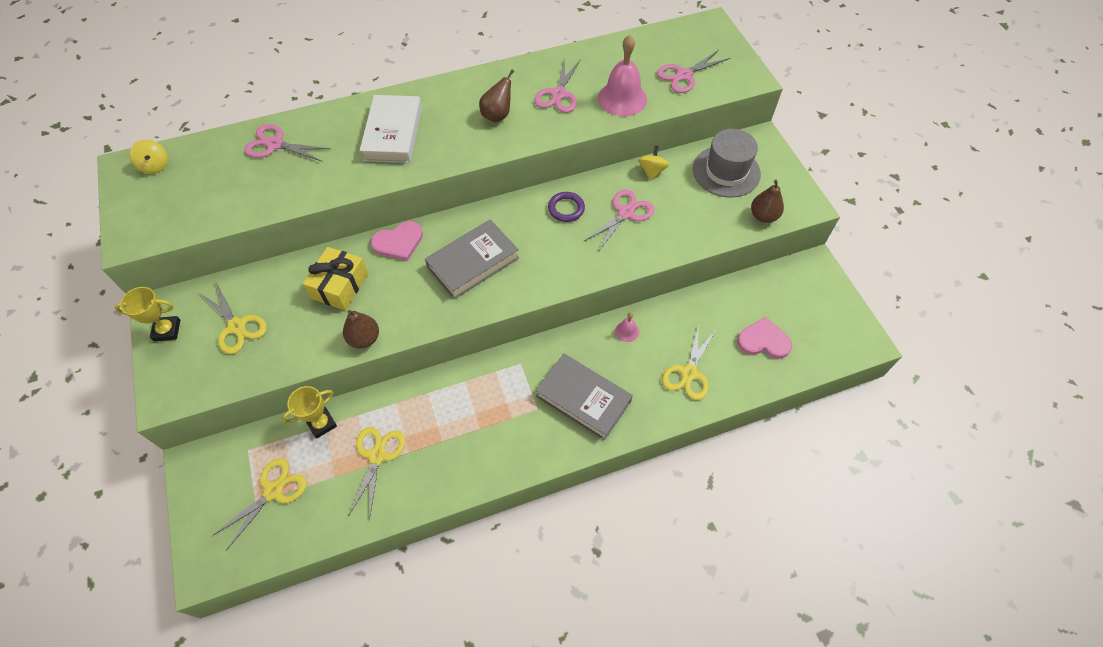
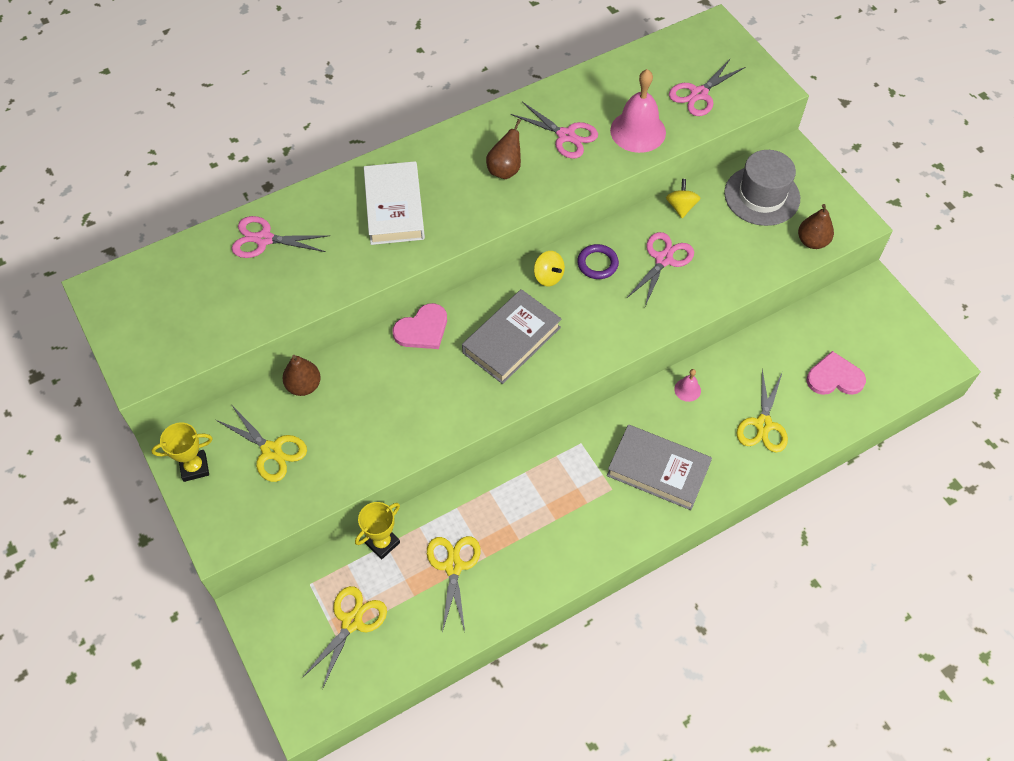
camera: 10 degrees left, 0 degrees up
yellow spinning top [129,140,168,174] -> yellow spinning top moved to [534,251,565,286]
yellow gift [303,247,368,310] -> none
brown pear [343,310,379,349] -> brown pear moved to [282,355,321,396]
pink scissors [534,57,581,113] -> pink scissors turned 60 degrees counterclockwise [511,102,598,159]

